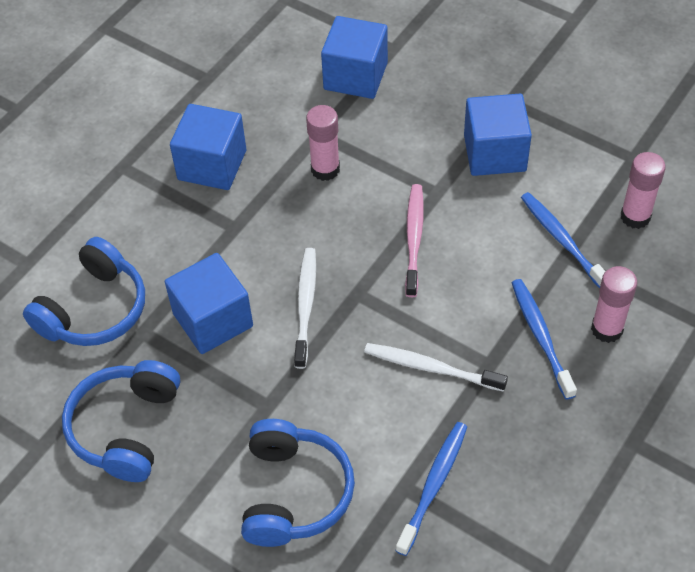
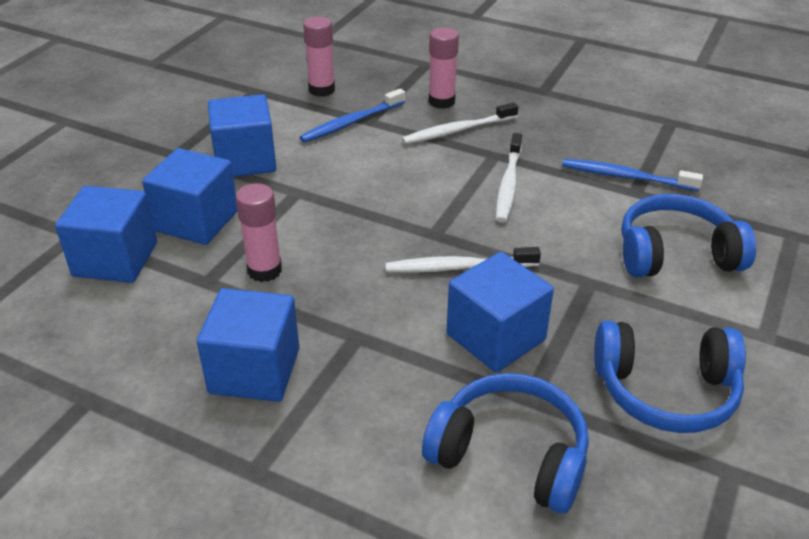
camera: 100 degrees left, 15 degrees down
pink toothbrush [405,184,424,297] -> none
blue toothbrush [511,279,577,400] -> white toothbrush [402,102,518,144]
none -> blue cube [142,148,237,245]

